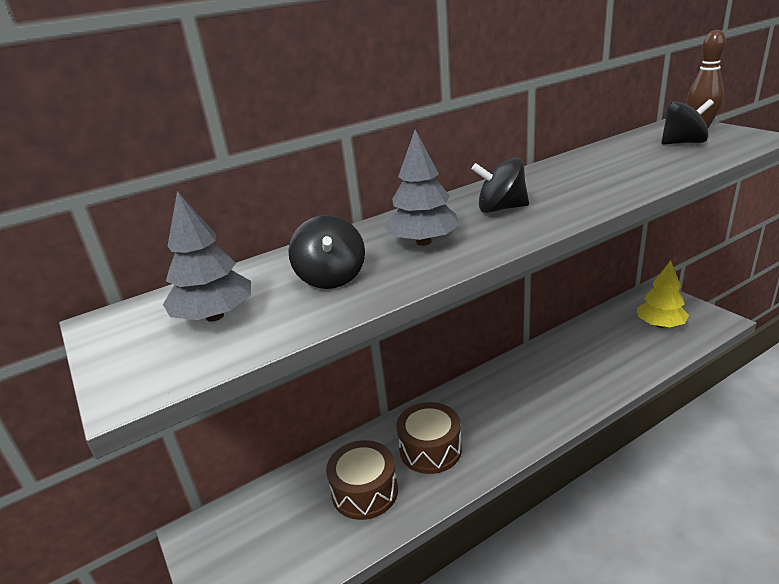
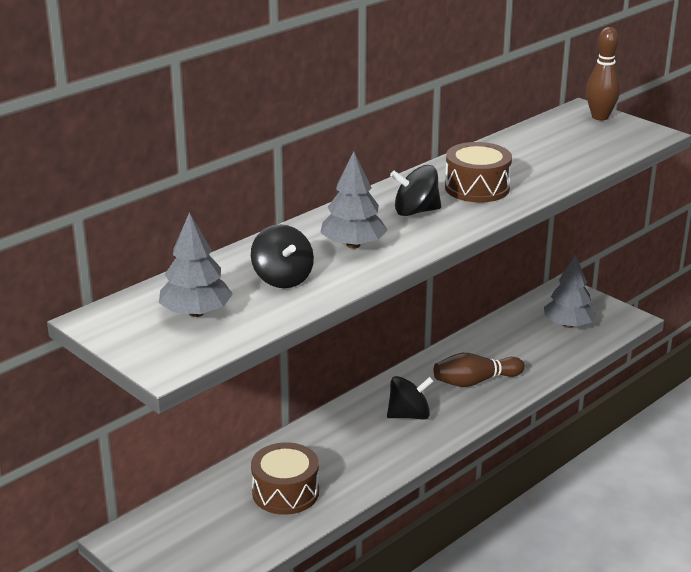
camera: 15 degrees left, 0 degrees up
brown drum [396,402,462,474] -> brown drum moved to [445,142,512,203]
yellow tree [637,261,689,328] -> grey tree [544,255,597,328]
black spinning top [661,99,714,145] -> black spinning top moved to [387,376,434,420]
none -> brown bowling pin [434,353,525,387]

